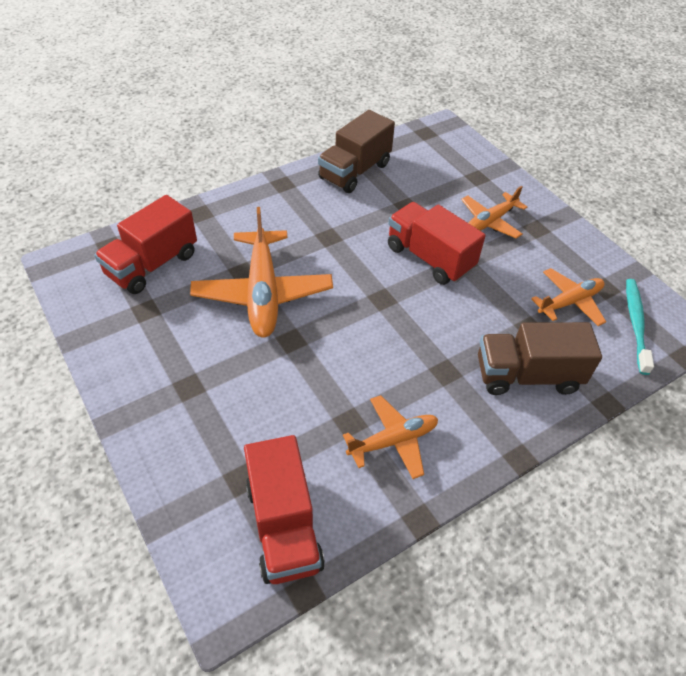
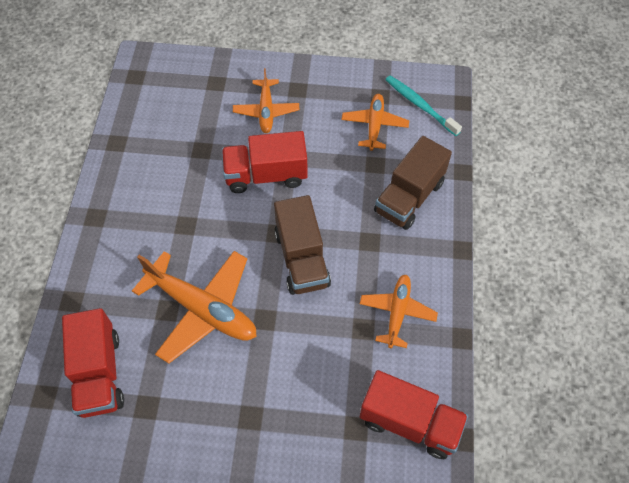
camera: 50 degrees left, 10 degrees up
brown truck [318,110,395,193] -> brown truck moved to [274,195,331,295]

